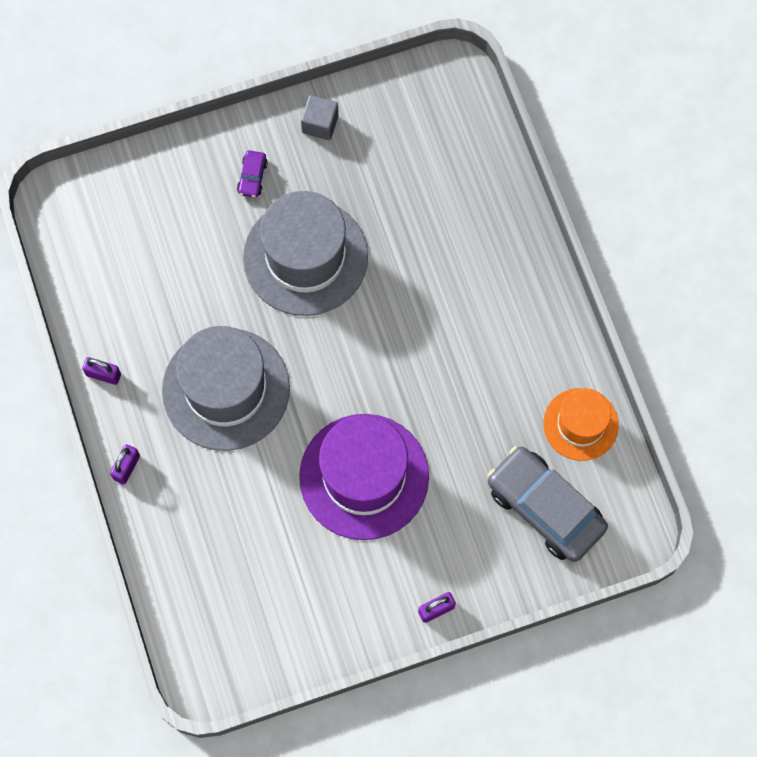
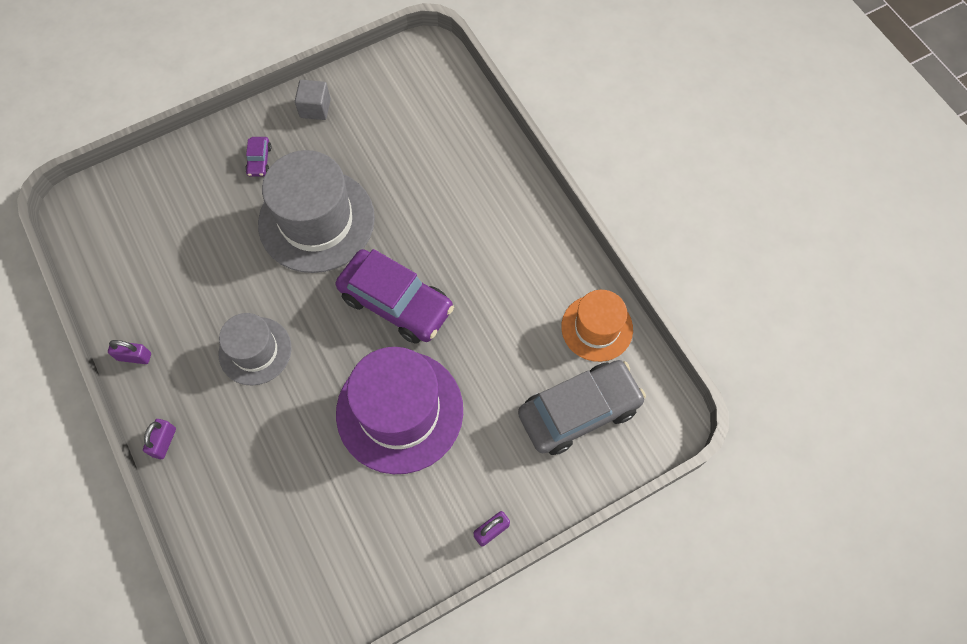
camera: 10 degrees left, 5 degrees down
grey hat [162,326,290,451] -> grey hat [219,313,292,385], size x0.59
grey car [487,446,608,562] -> grey car turned 120 degrees clockwise [518,360,646,455]
none -> purple car [336,249,454,344]

